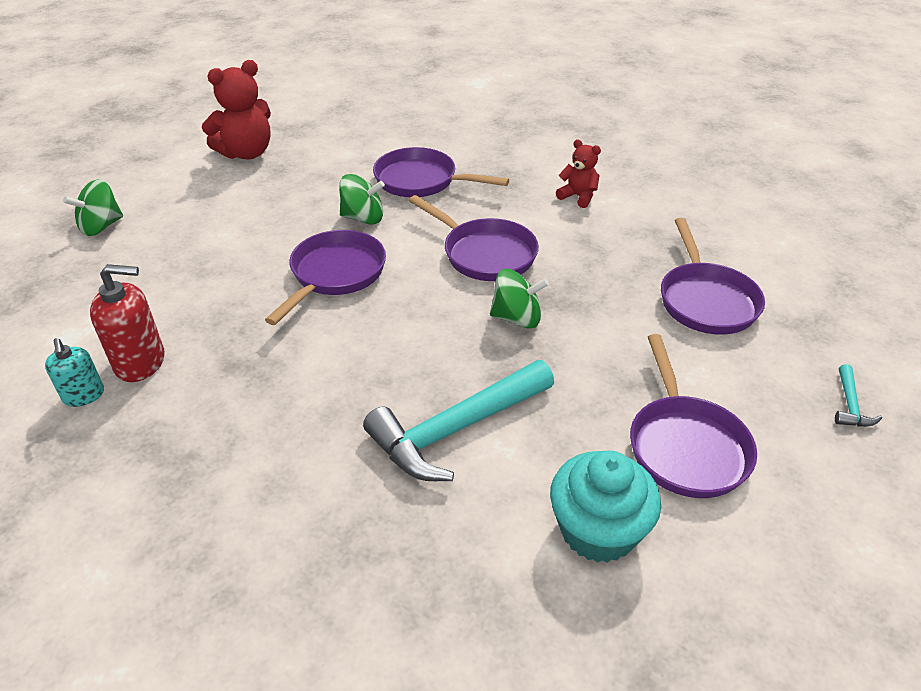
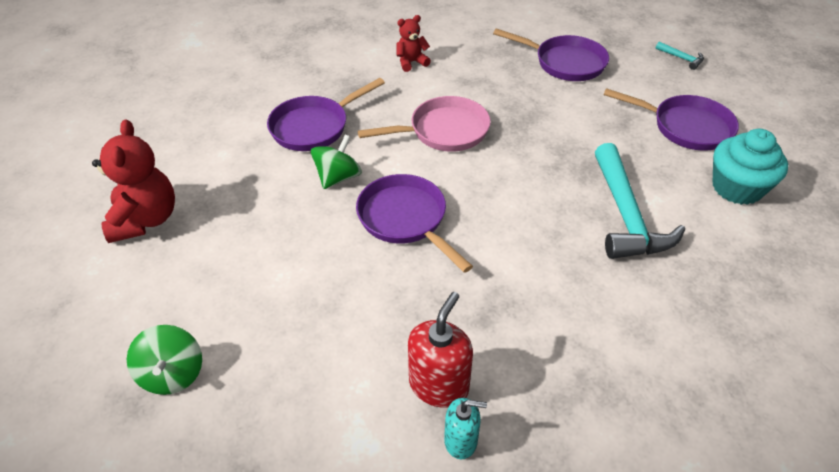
camera: 60 degrees left, 5 degrees up
purple pan [409,195,539,281] -> pink pan [358,96,491,152]
green spinning top [490,269,549,328] -> none

